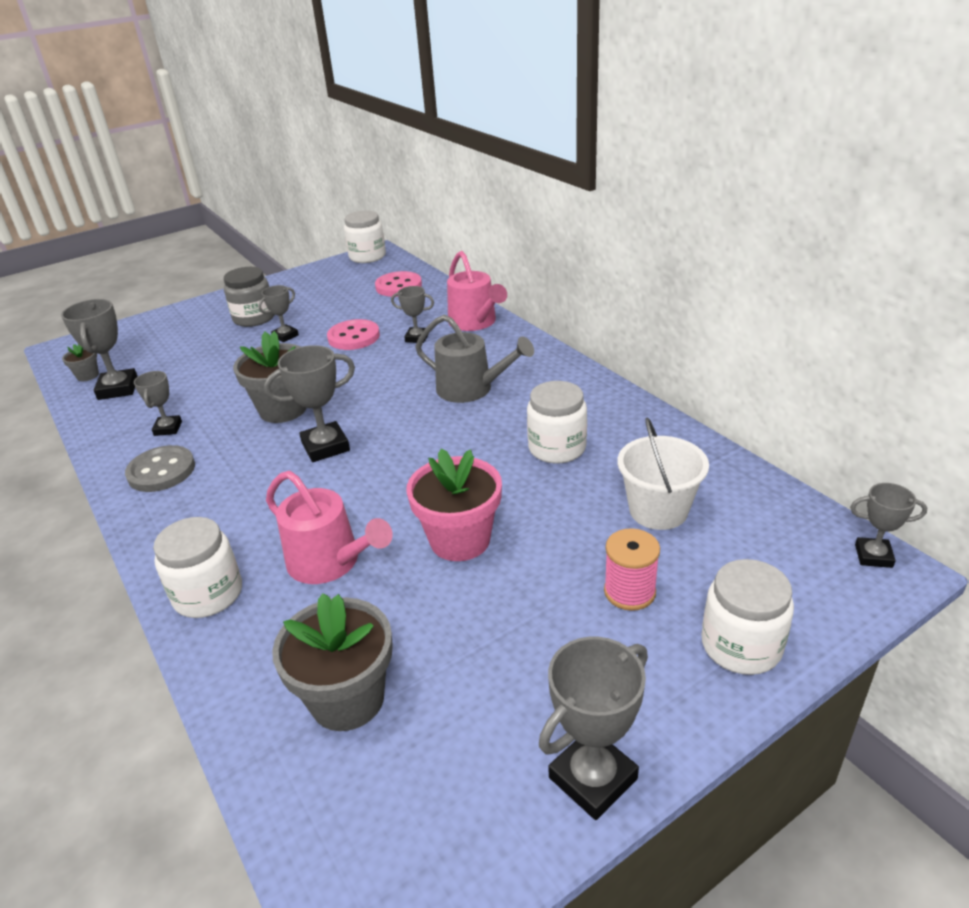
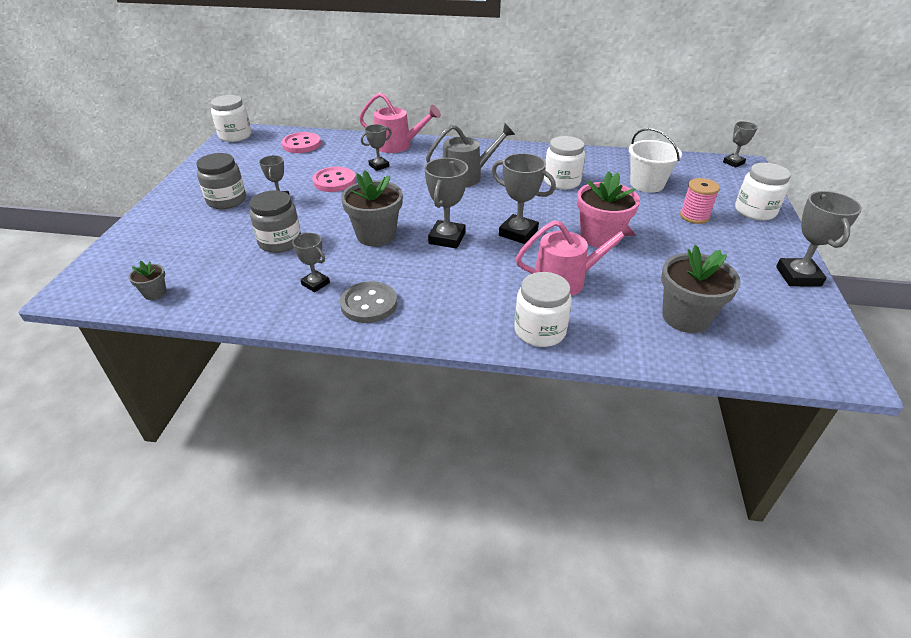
camera: 50 degrees left, 5 degrees up
grey trophy [61,299,138,400] -> grey trophy moved to [492,153,556,244]
none -> grey jar [250,190,301,253]

